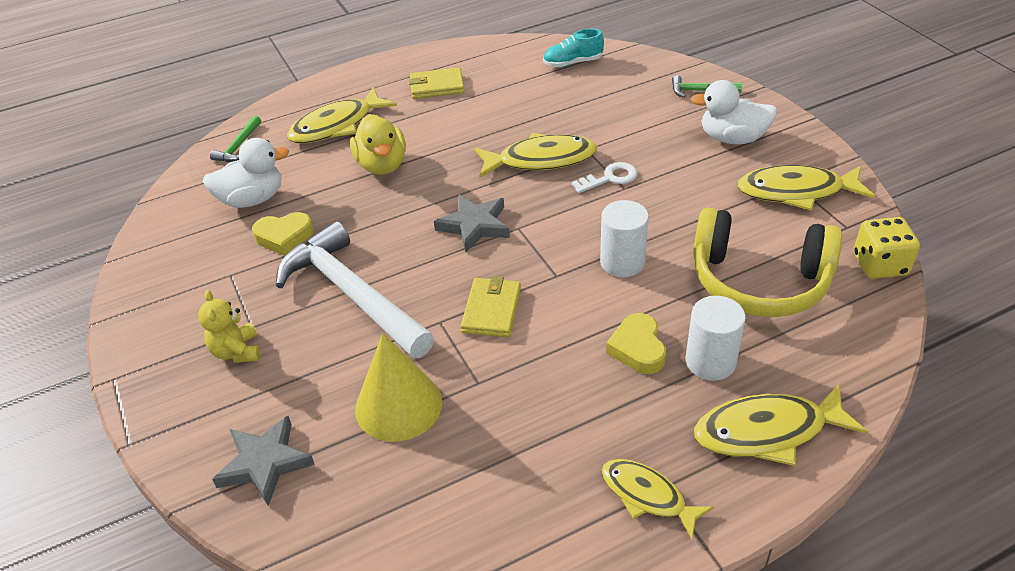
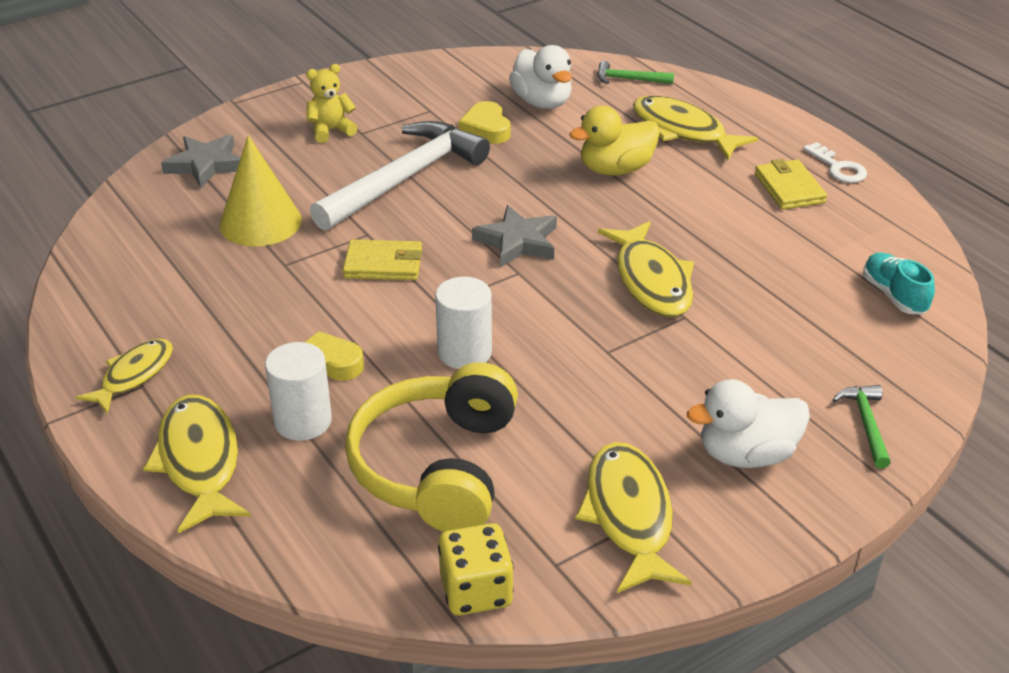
camera: 80 degrees right, 5 degrees down
white key [572,162,637,193] -> white key moved to [803,142,867,183]
white duck [691,80,777,144] -> white duck turned 105 degrees counterclockwise [687,379,810,468]

